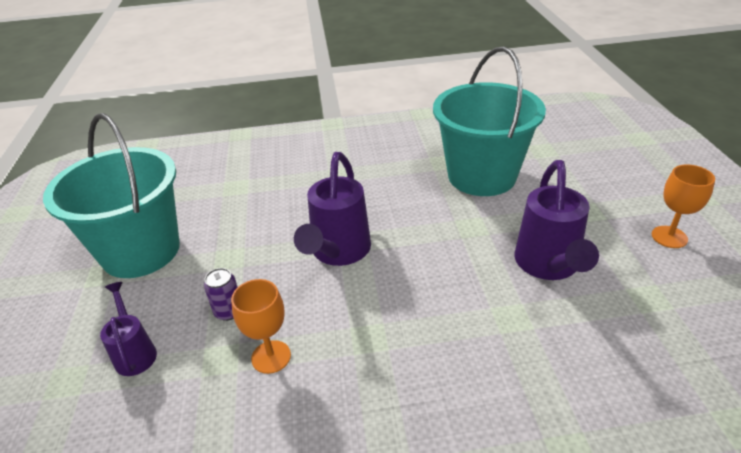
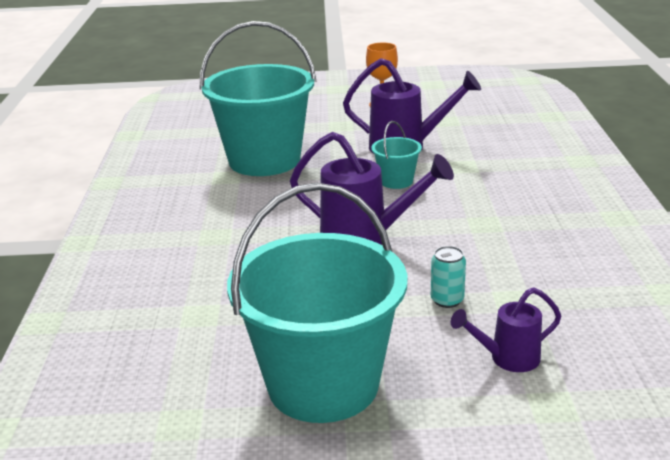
camera: 85 degrees left, 10 degrees down
purple can [204,268,237,321] -> turquoise can [431,246,466,308]
orange goblet [231,279,291,374] -> none
none -> turquoise bucket [371,121,422,189]

